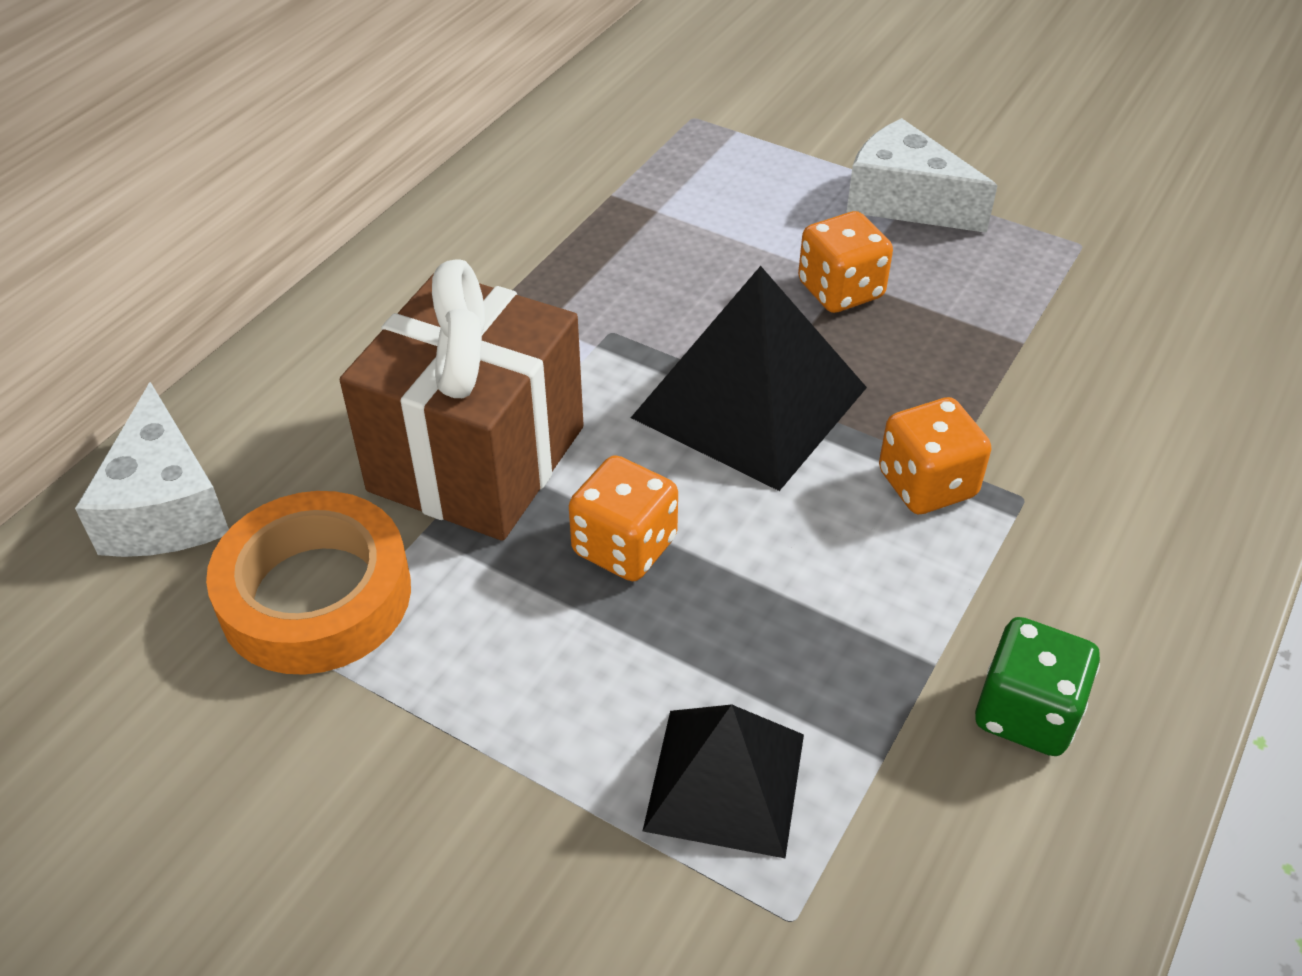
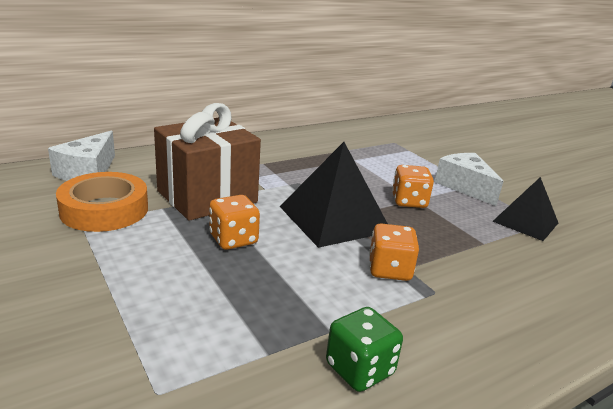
camera: 25 degrees right, 20 degrees down
black pyramid [643,704,804,858] -> black pyramid moved to [492,177,558,241]

